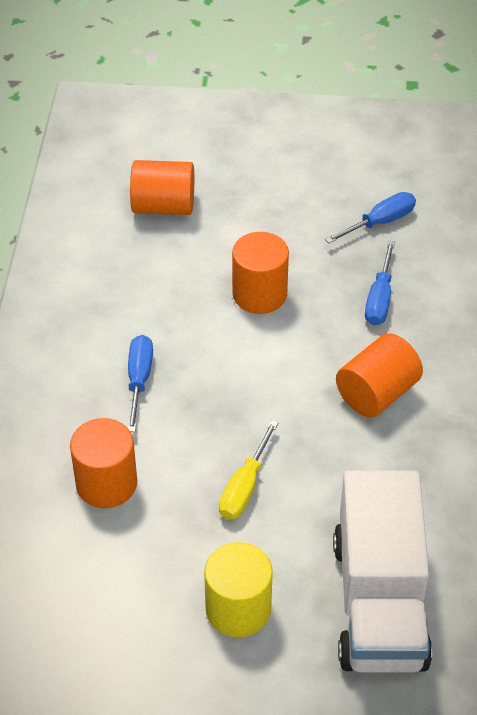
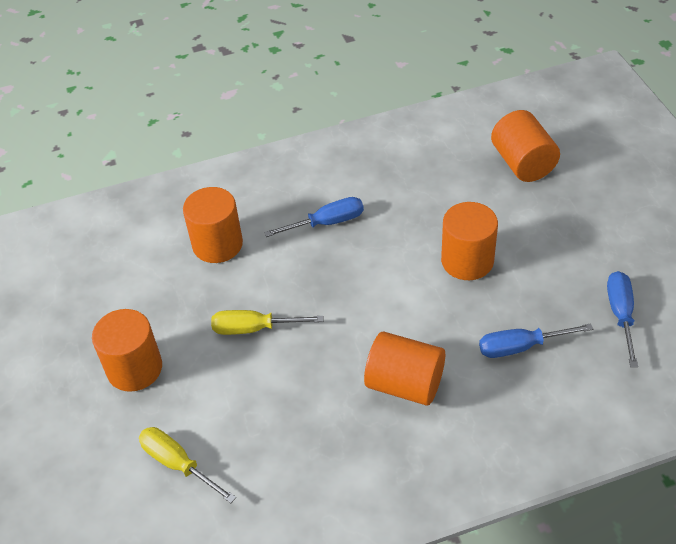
camera: 70 degrees right, 0 degrees up
yellow cylinder [204,542,273,637] -> orange cylinder [92,309,162,392]
blue screwdriver [325,192,416,243] -> blue screwdriver turned 120 degrees counterclockwise [607,271,638,367]
white truck [333,470,432,673] -> yellow screwdriver [139,427,236,503]

